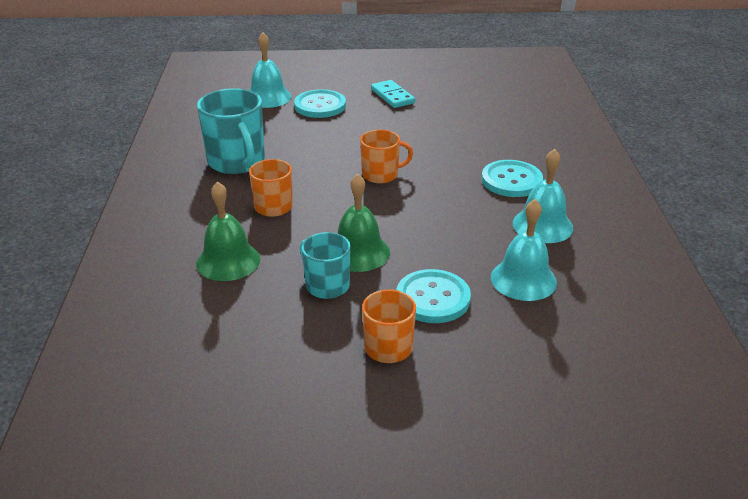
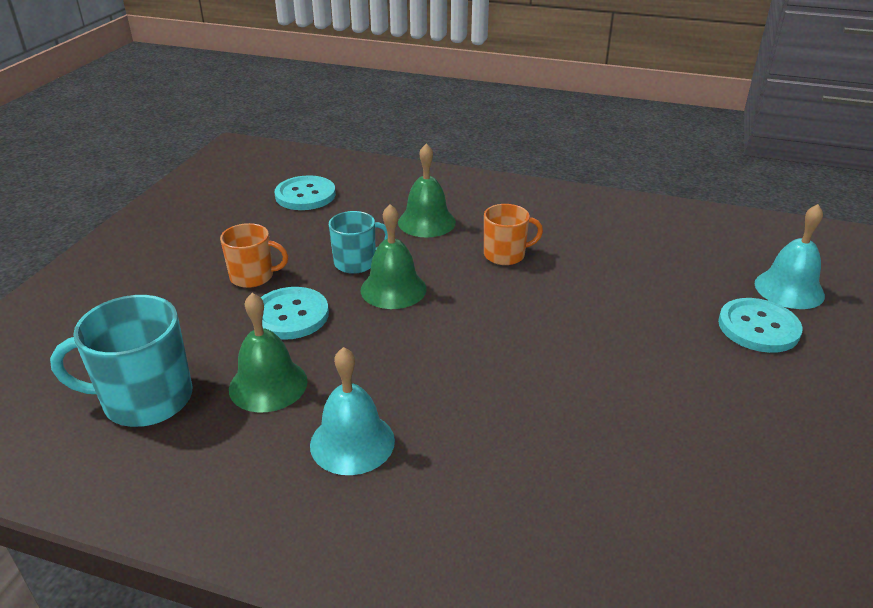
camera: 110 degrees right, 0 degrees up
turquoise mug [197,88,265,174] -> turquoise mug moved to [50,295,192,427]
orange mug [360,130,413,184] -> none
turquoise domino [371,80,415,108] -> none
turquoise button [481,160,543,197] -> turquoise button moved to [274,175,336,210]
turquoise bell [491,199,557,301] -> green bell [229,293,308,412]

